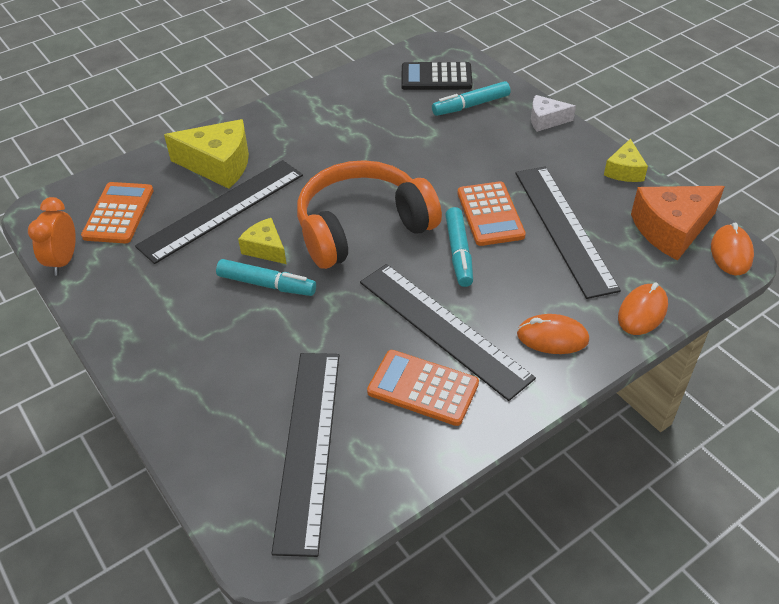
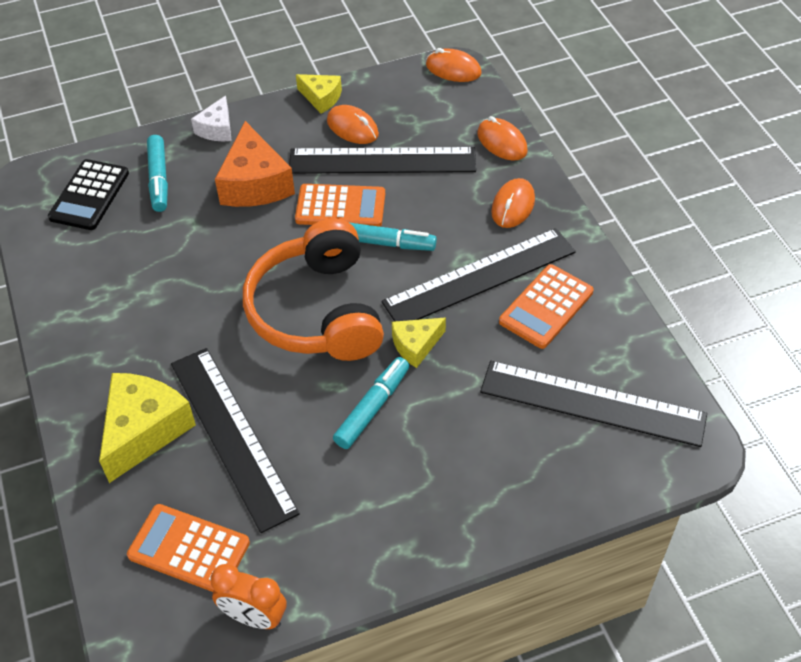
camera: 75 degrees left, 5 degrees up
yellow cheese [238,218,286,264] -> yellow cheese moved to [392,317,446,368]
orange cheese [631,186,725,261] -> orange cheese moved to [215,121,295,207]
none -> orange mouse [327,105,379,144]

